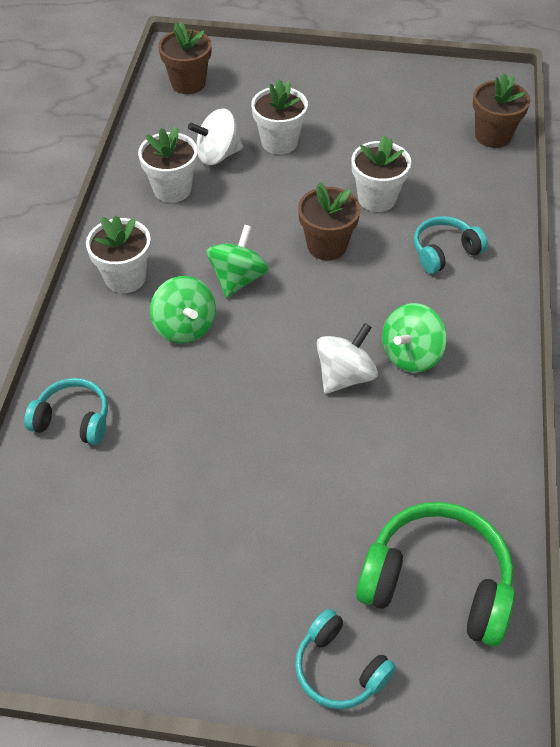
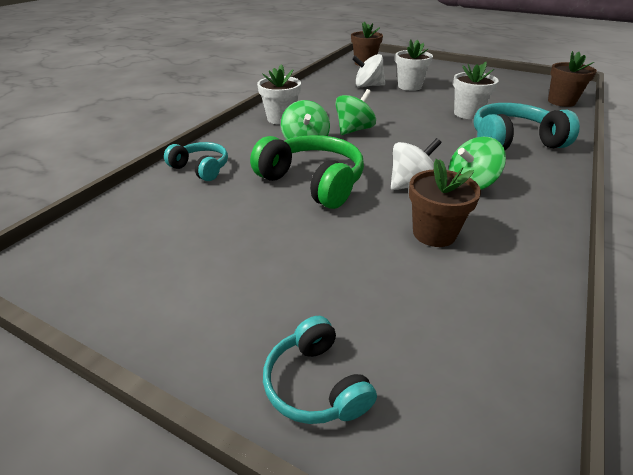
camera: 20 degrees right, 15 degrees down
white flower pot [138,126,198,203] -> none
brown flower pot [298,182,361,260] -> brown flower pot moved to [409,159,481,247]
green headphones [356,502,515,647] -> green headphones moved to [250,135,364,209]
turquoise headphones [414,216,488,274] -> turquoise headphones [474,103,580,150], size x1.70

